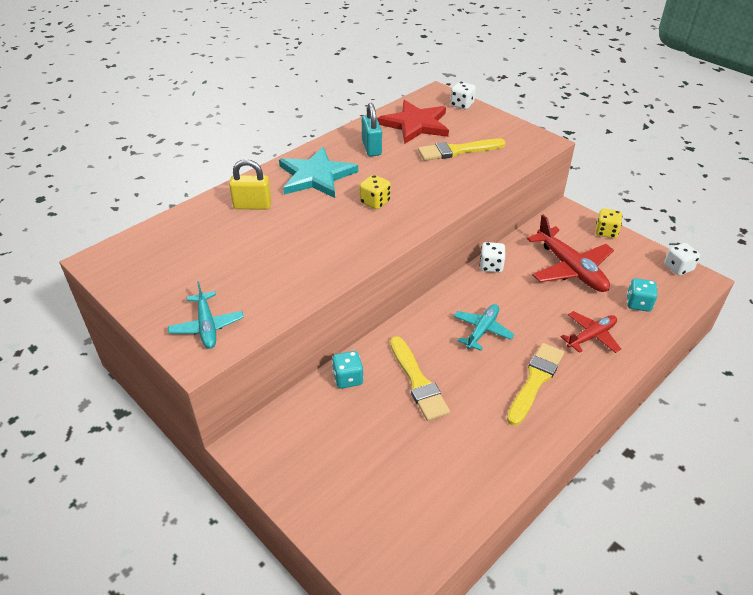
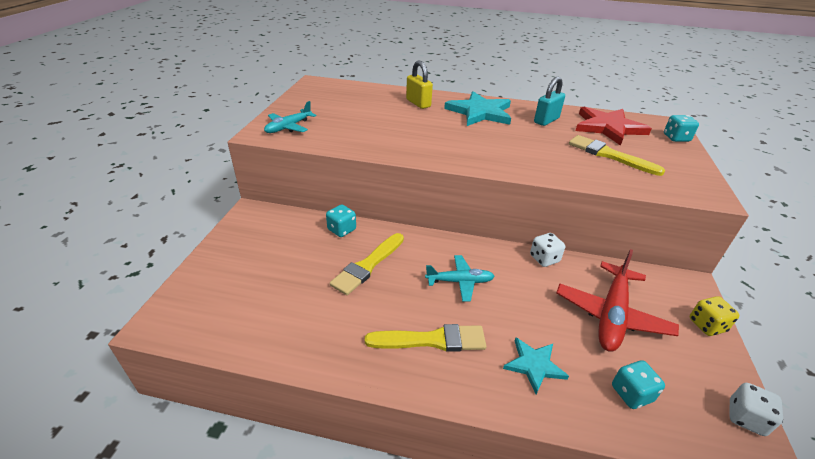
camera: 55 degrees right, 5 degrees down
yellow dice [360,175,391,209] -> none
white dice [450,82,476,109] -> turquoise dice [664,115,699,142]
red plane [561,311,621,353] -> turquoise star [503,338,569,394]

